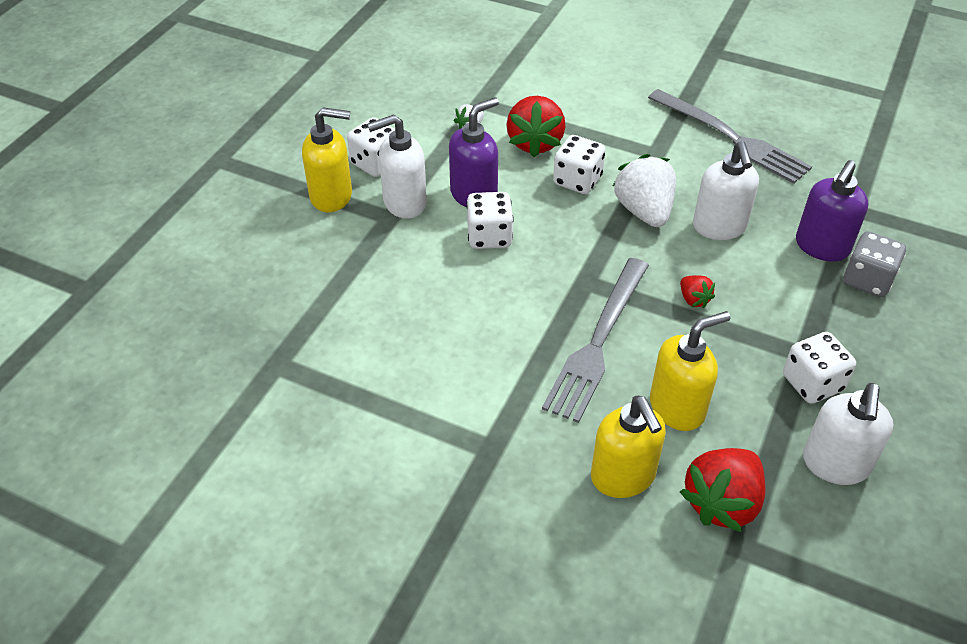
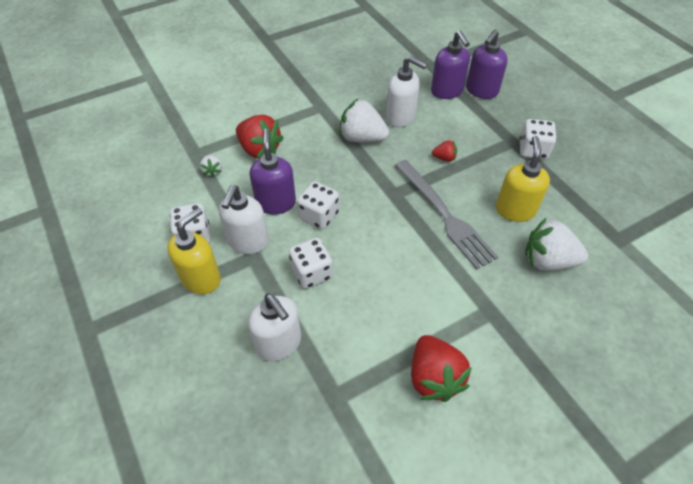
camera: 55 degrees left, 5 degrees up
white dice [553,135,606,194] -> white dice moved to [289,238,333,289]
yellow soap dispenser [591,396,666,498] -> white strawberry [525,218,588,271]
grey fork [648,89,812,184] -> none
red strawberry [680,448,765,532] -> red strawberry moved to [411,335,472,402]
white soap dispenser [803,383,894,485] -> white soap dispenser moved to [248,293,301,361]
grey dice [843,231,906,297] -> purple soap dispenser [466,30,507,99]

